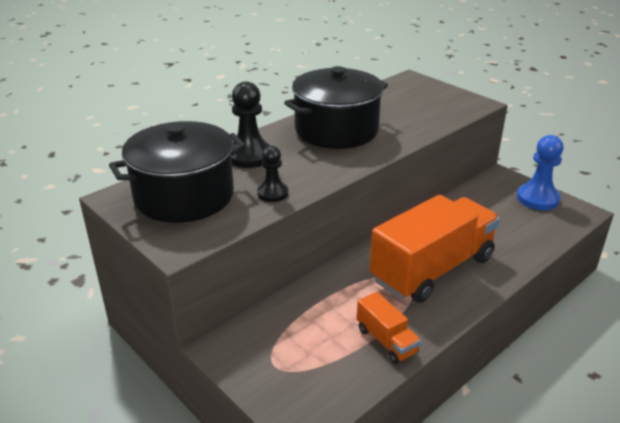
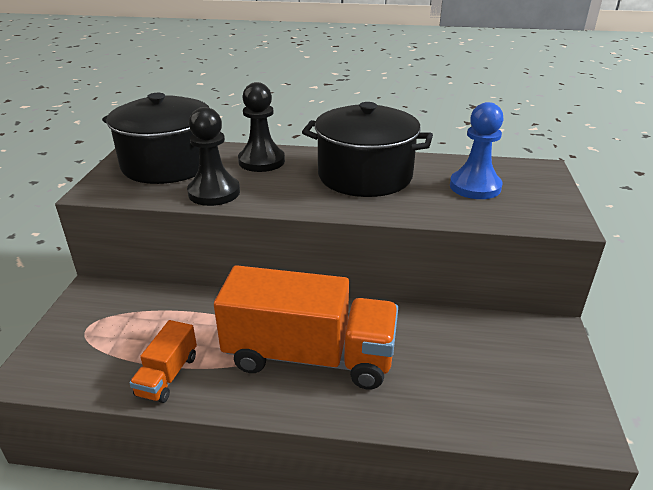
camera: 50 degrees right, 0 degrees up
black pawn [257,146,288,202] -> black pawn [187,107,240,206], size x1.63
blue pawn [517,135,563,210] -> blue pawn moved to [450,102,504,199]

